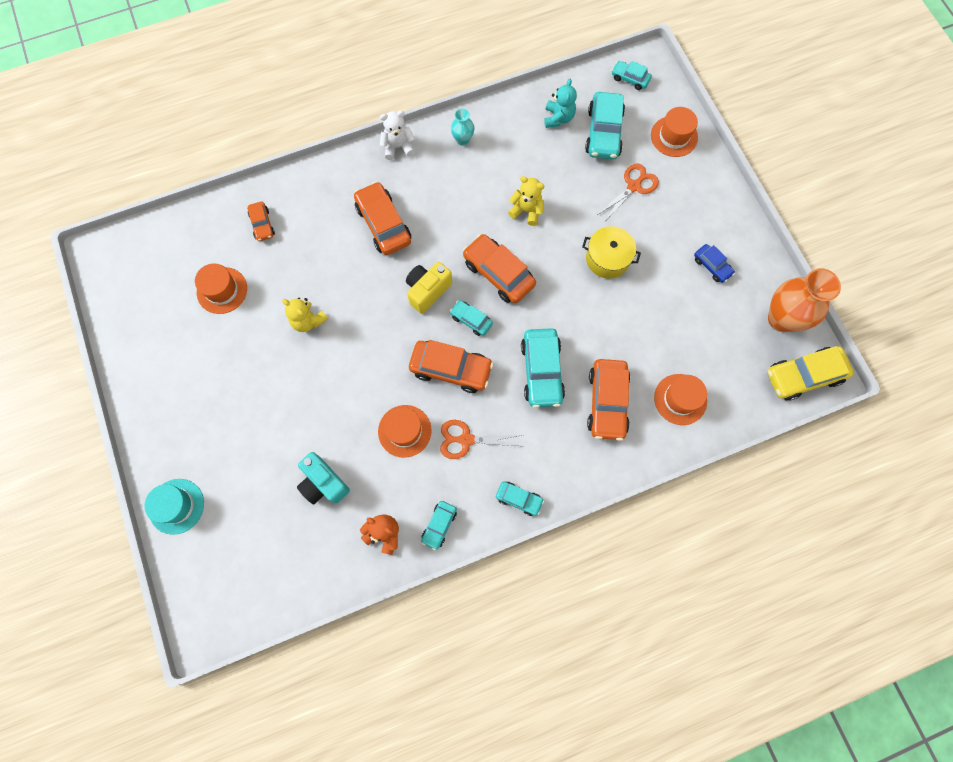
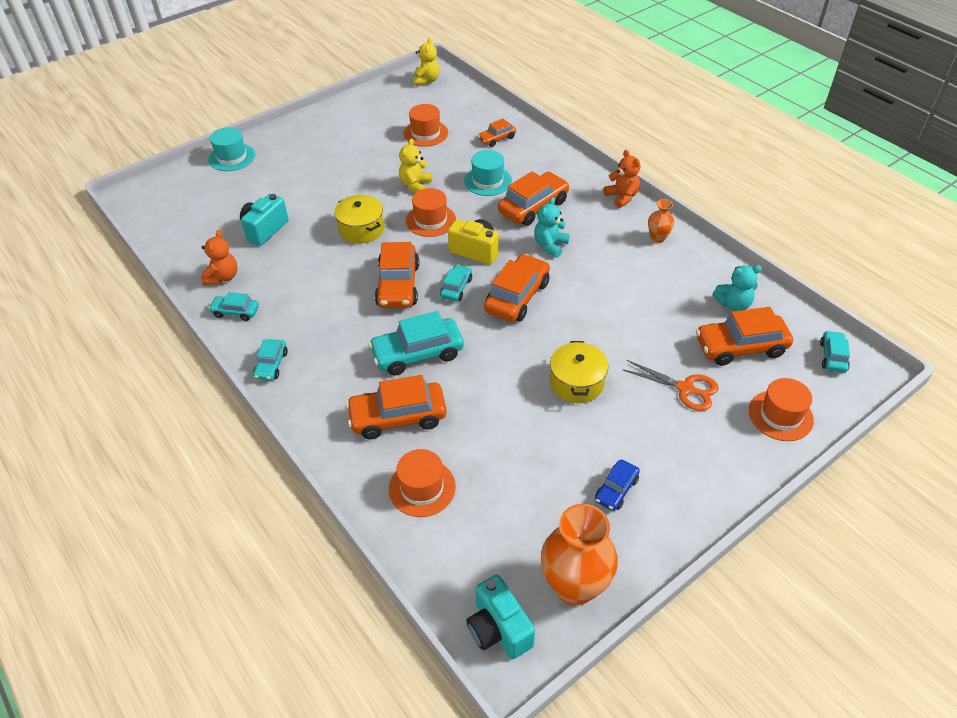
camera: 75 degrees right, 25 degrees down
orange hat [378,405,432,458] -> orange hat moved to [406,188,456,237]
white teddy bear [380,111,415,160] -> orange teddy bear [604,150,640,208]
orange scissors [440,420,522,459] -> none
turquoise vase [451,108,475,146] -> orange vase [648,199,674,243]
yellow teddy bear [508,176,544,226] -> yellow teddy bear moved to [413,38,440,85]
turquoise car [585,92,625,159] -> orange car [696,307,793,366]
yellow car [767,346,854,401] -> turquoise camera [466,574,535,659]
none -> yellow pot [334,195,384,244]
none -> turquoise hat [464,150,512,196]
none -> turquoise teddy bear [534,197,570,258]

